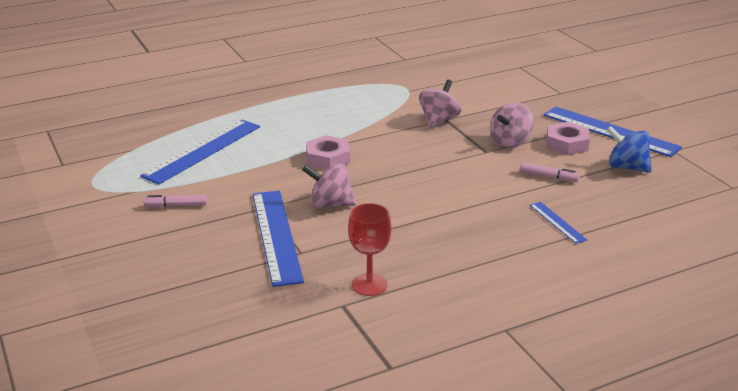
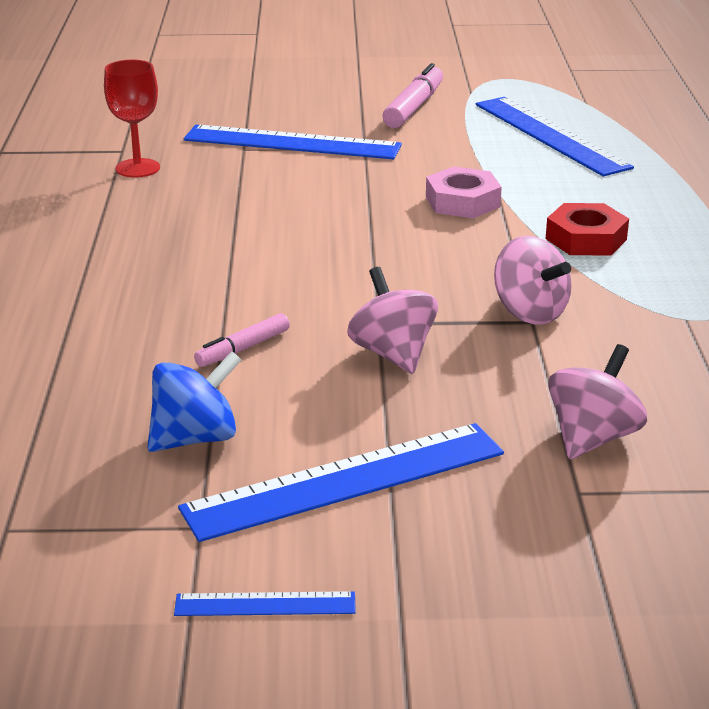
camera: 115 degrees right, 0 degrees up
pink marker [144,195,207,207] -> pink marker [382,63,443,128], size x1.66
pink spinning top [302,163,356,208] -> pink spinning top moved to [548,344,647,459]
blue ruler [530,202,587,244] -> blue ruler moved to [174,591,356,616]
pink nut [547,122,590,155] -> none
none -> red nut [546,203,629,256]

